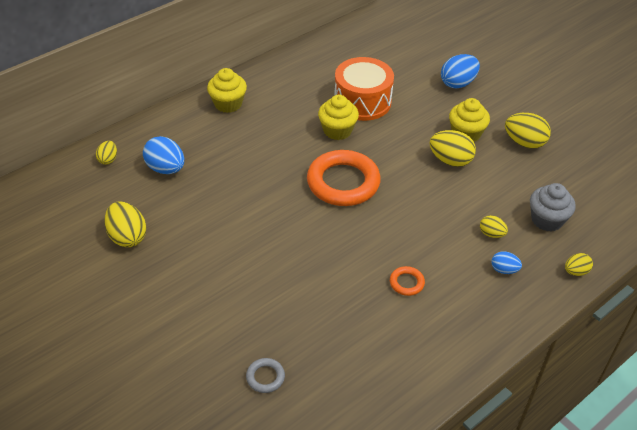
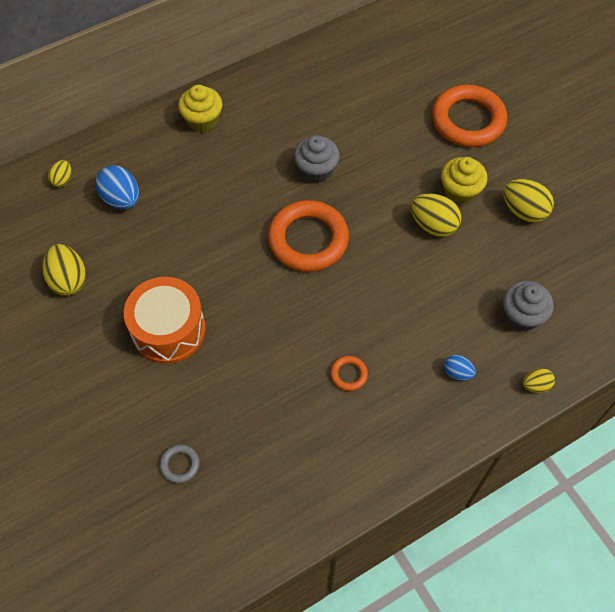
camera: 10 degrees right, 15 degrees up
yellow cupcake [318,95,359,140] -> grey cupcake [294,135,340,183]
orange drum [334,57,394,121] -> orange drum moved to [124,277,206,364]
blue egg [441,54,480,88] -> orange ring [432,85,507,147]
yellow egg [480,215,508,238] -> none

